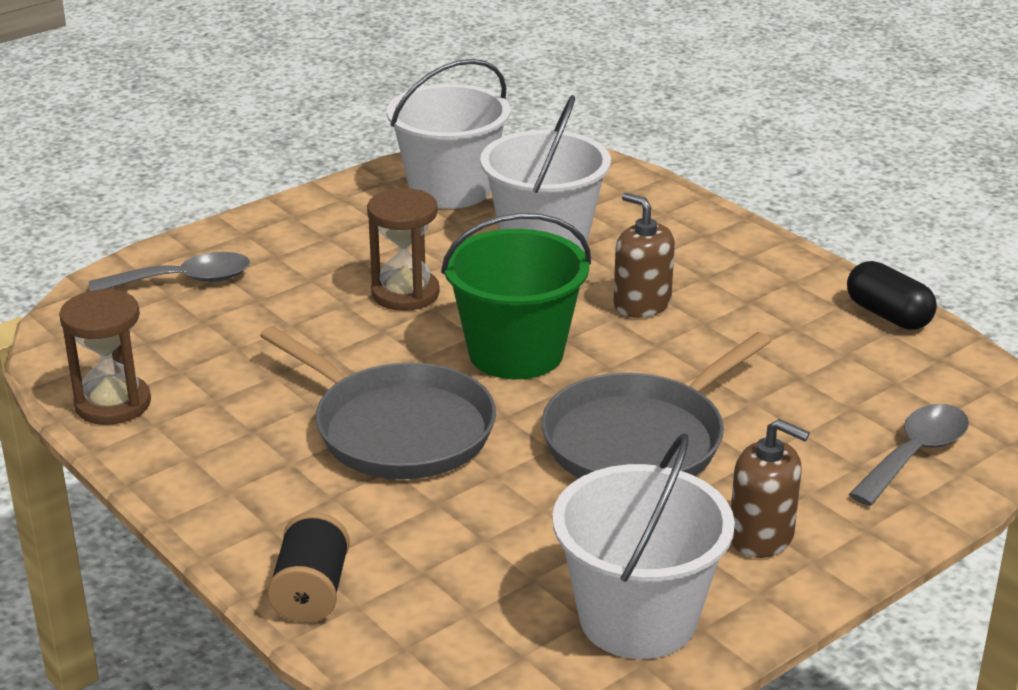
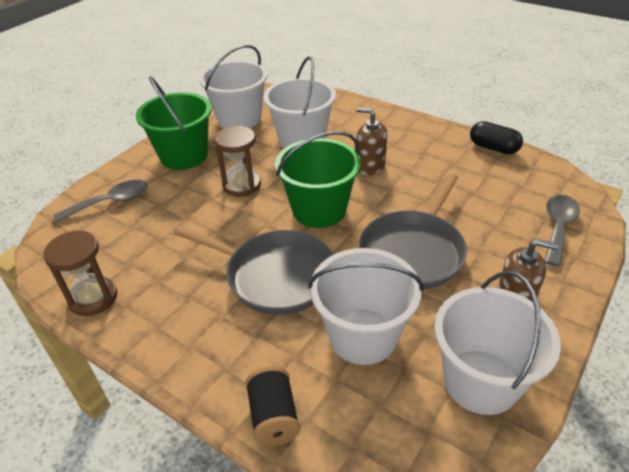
camera: 15 degrees left, 10 degrees up
none -> green bucket [136,76,211,170]
none -> white bucket [308,248,423,365]

